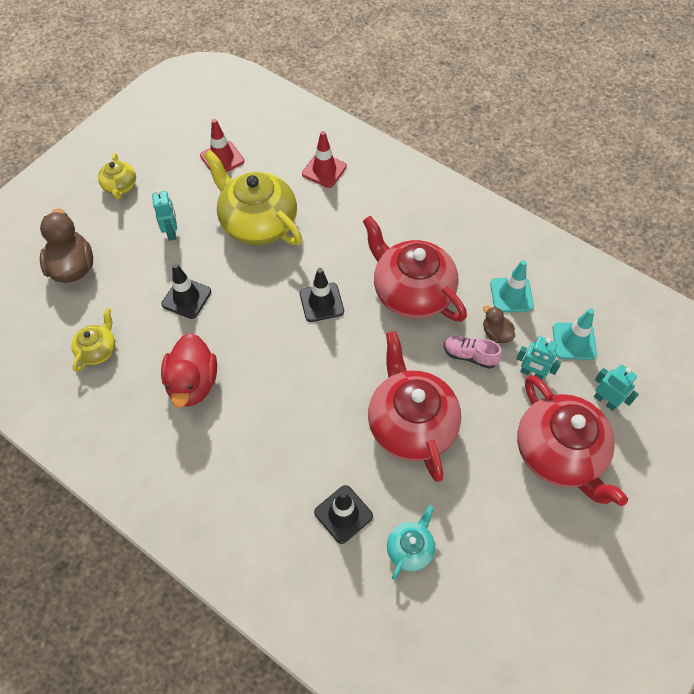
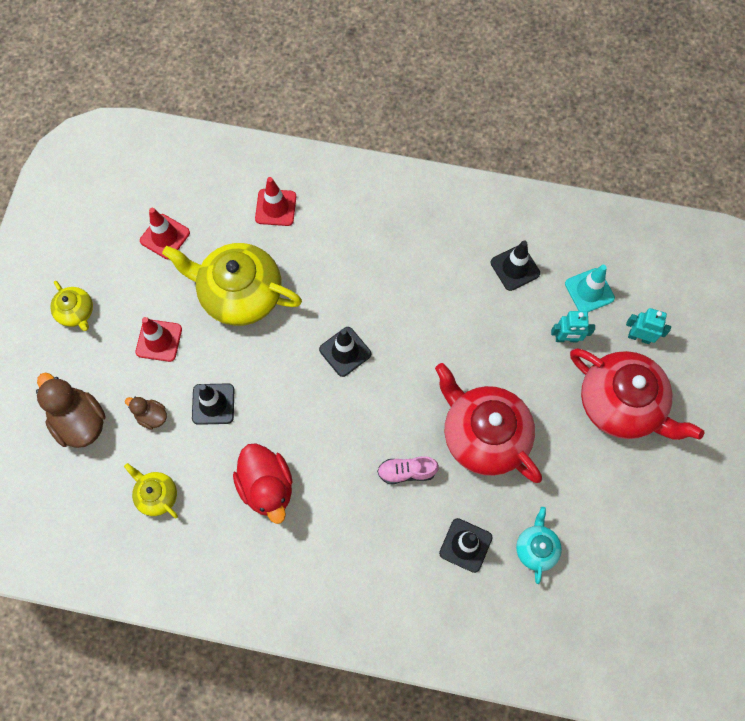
camera: 25 degrees left, 10 degrees up
yellow teapot [71,308,115,372] -> yellow teapot turned 45 degrees counterclockwise [124,463,178,518]
turquoise robot [152,190,177,241] -> red traffic cone [136,317,182,362]
red teapot [363,216,467,322] -> none
pink shoe [444,336,502,369] -> pink shoe moved to [377,456,439,484]
brown duck [483,306,515,343] -> brown duck moved to [125,397,167,430]
turquoise traffic cone [490,260,534,312] -> black traffic cone [491,240,540,291]

